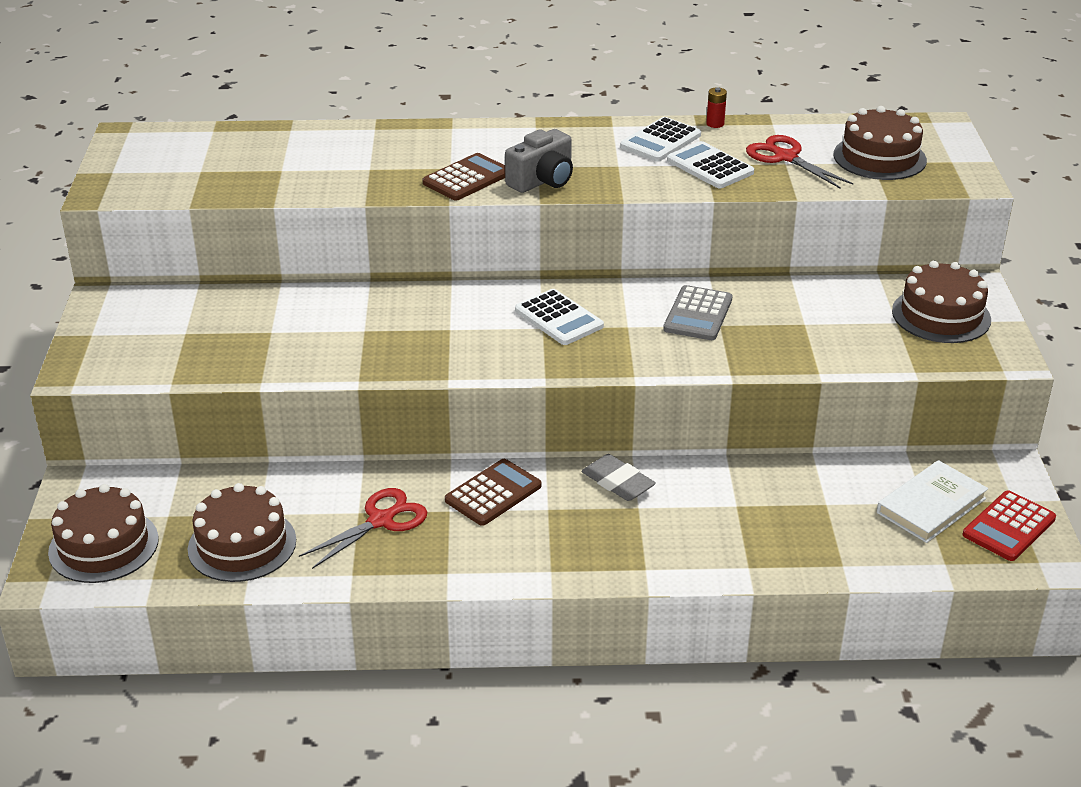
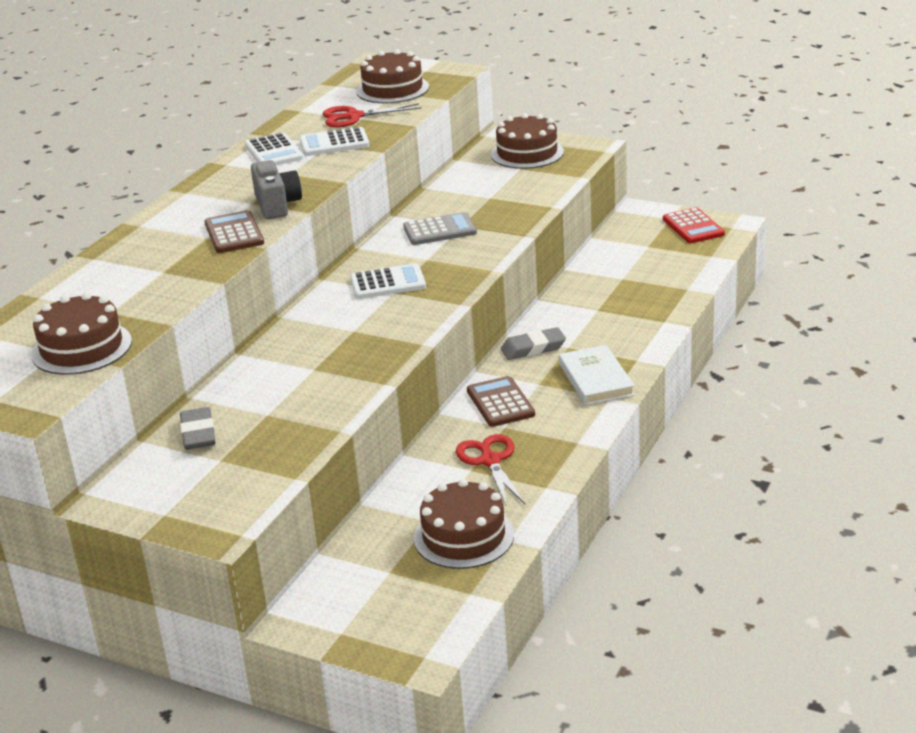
camera: 60 degrees left, 5 degrees down
brown cake [48,484,159,583] -> brown cake moved to [31,292,132,375]
grey calculator [663,285,733,340] -> grey calculator turned 60 degrees counterclockwise [403,212,477,245]
red battery [706,87,727,128] -> none
white book [877,460,988,543] -> white book moved to [559,345,635,405]
none -> grey eraser [180,407,216,450]

